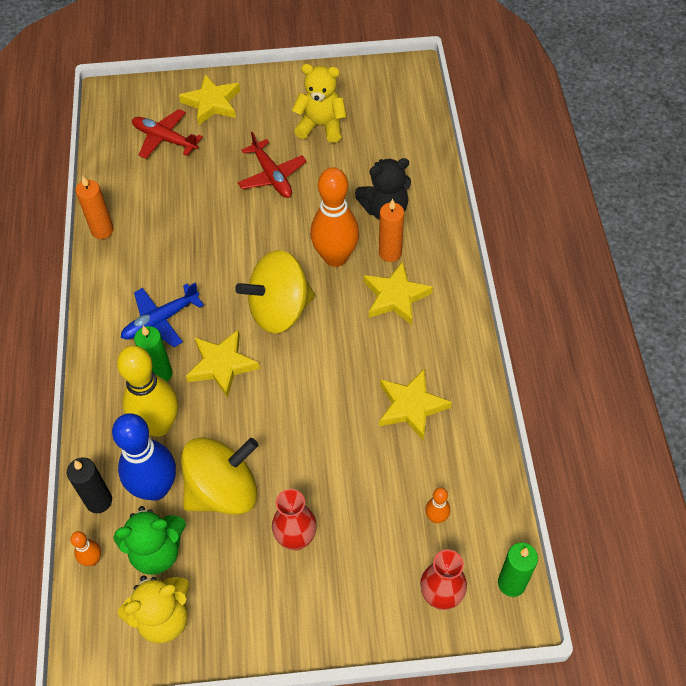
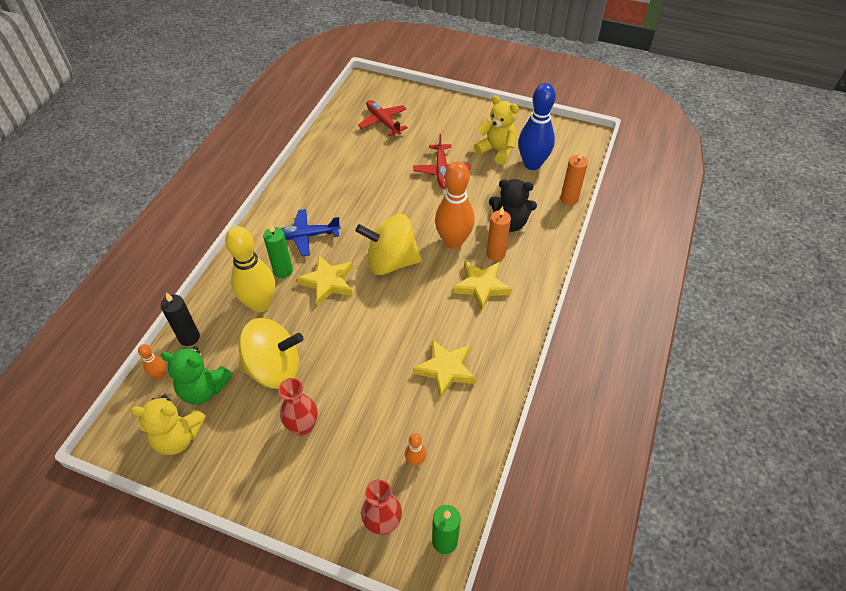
camera: 25 degrees right, 5 degrees down
orange candle [75,176,114,239] -> orange candle moved to [560,149,588,205]
blue bowling pin [112,413,176,501] -> blue bowling pin moved to [518,83,556,170]
yellow star [179,74,240,126] -> none

